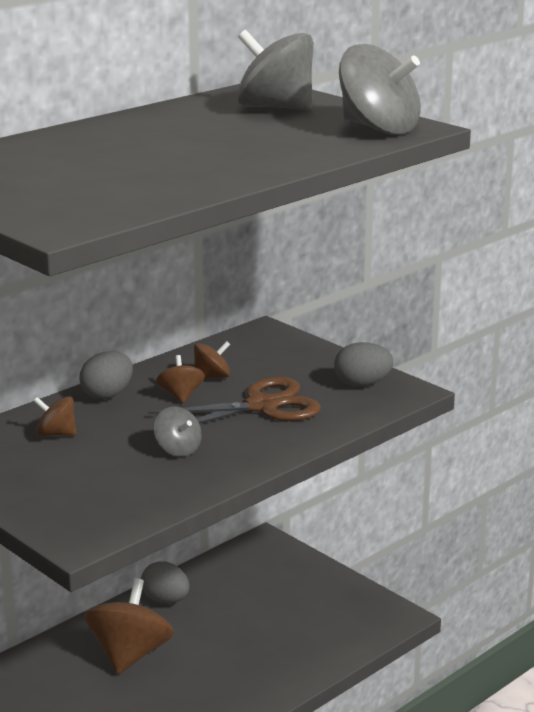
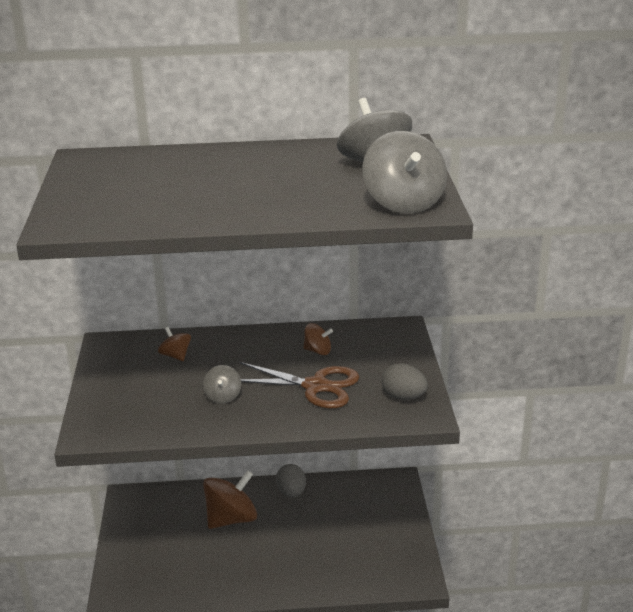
camera: 40 degrees right, 5 degrees up
grey egg [80,351,133,399] -> none
brown spinning top [156,355,205,403] -> none

